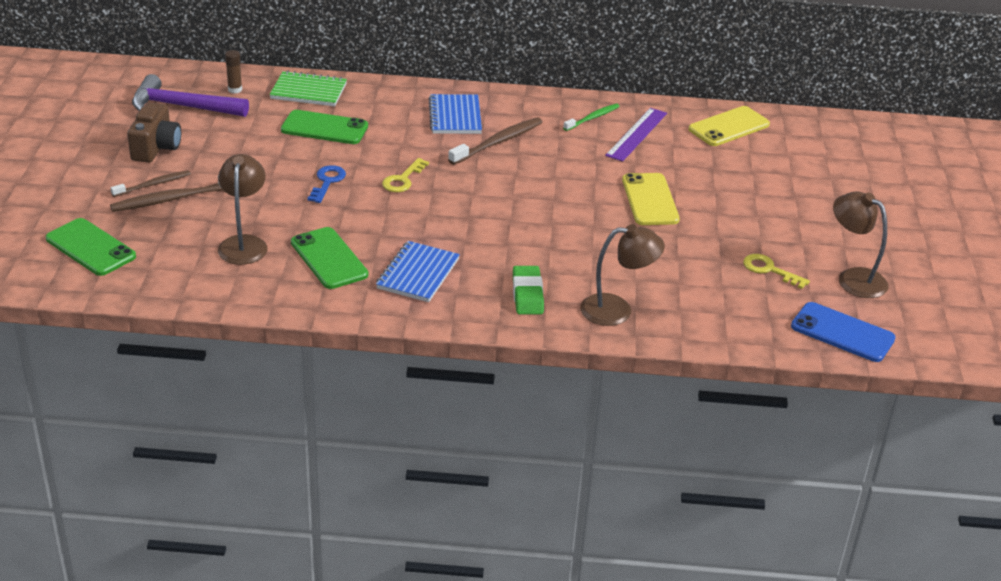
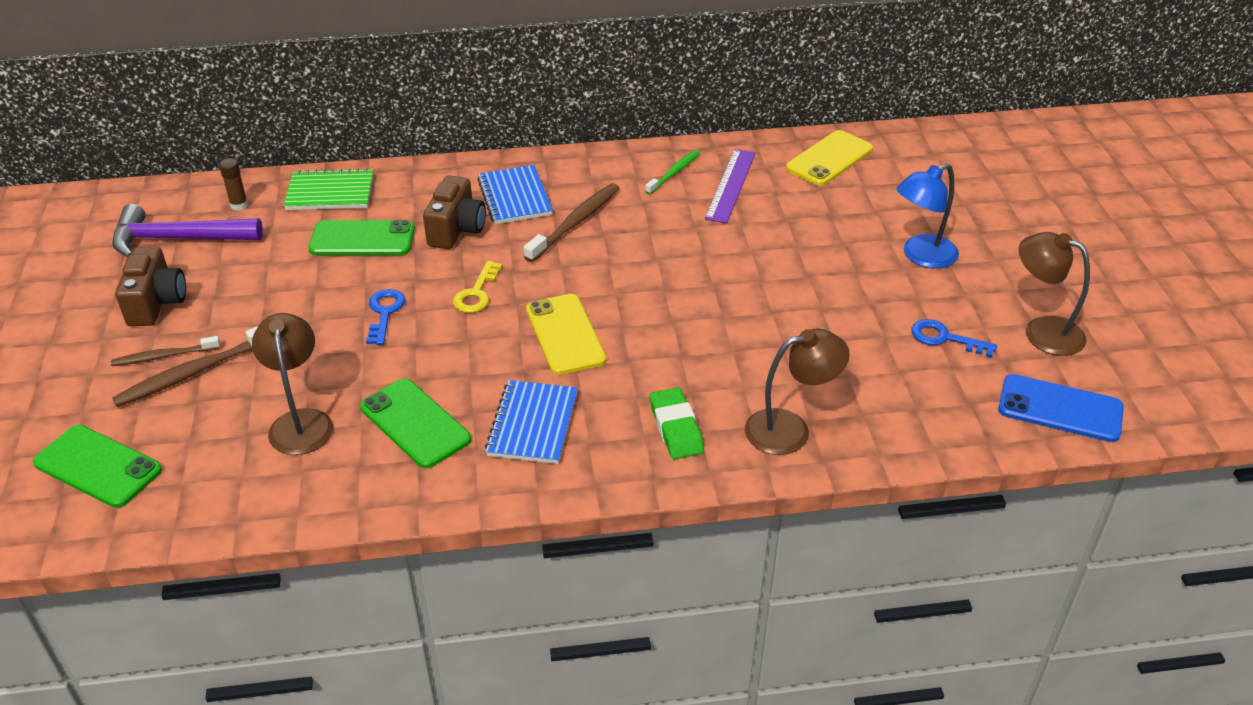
camera: 10 degrees left, 5 degrees up
brown toothbrush [111,170,191,197] -> brown toothbrush turned 150 degrees counterclockwise [111,336,220,366]
yellow phone [622,173,680,225] -> yellow phone moved to [526,294,606,375]
yellow key [743,254,810,289] -> blue key [911,319,997,358]
none -> brown camera [423,175,486,249]
none -> blue lamp [897,163,959,269]

